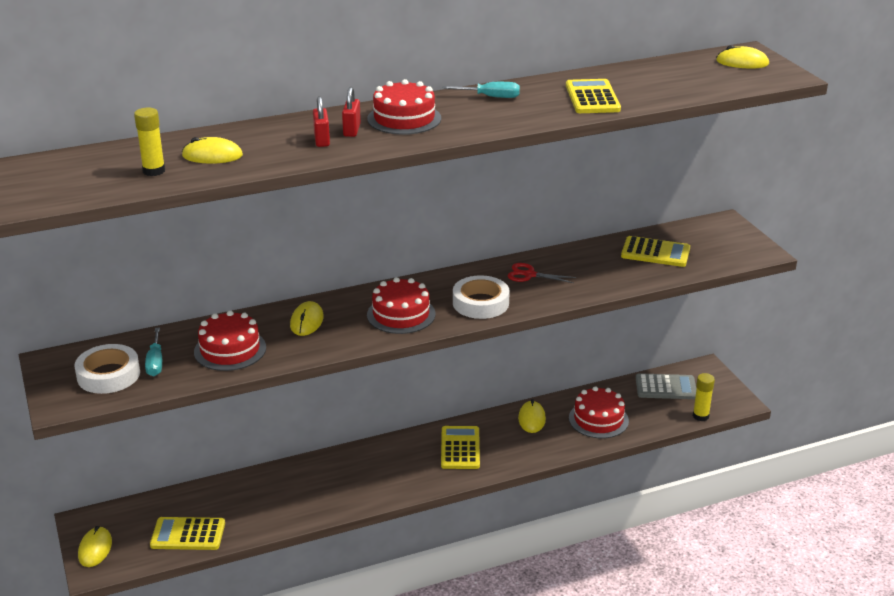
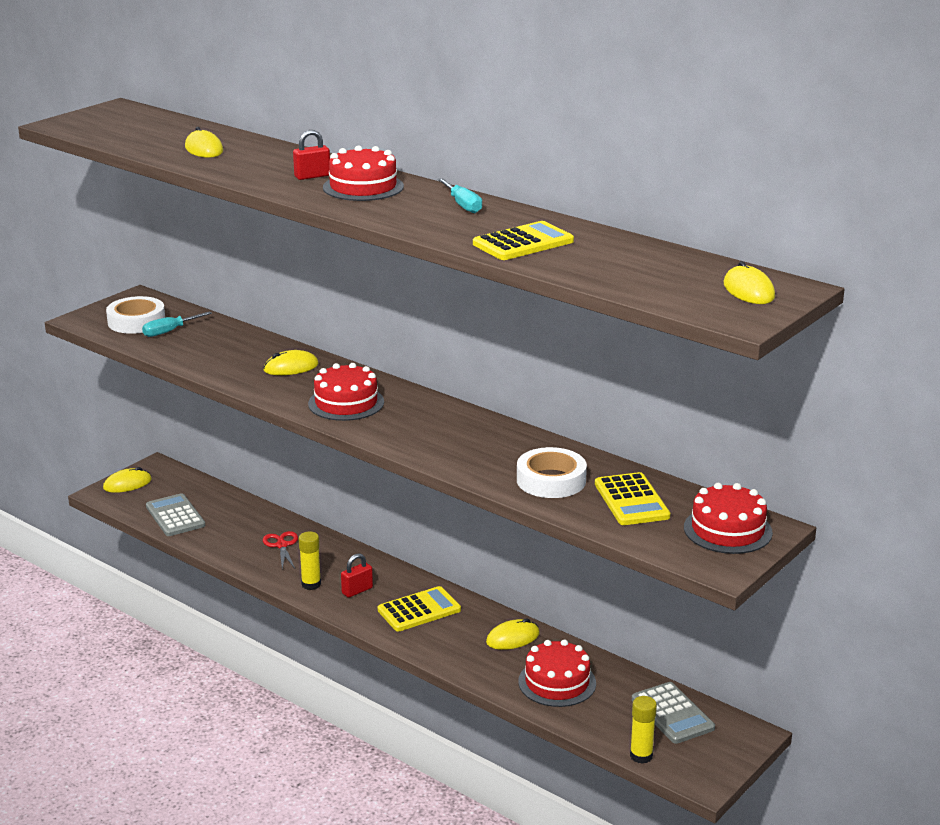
camera: 60 degrees right, 5 degrees down
yellow glue stick [134,108,165,176] -> yellow glue stick moved to [299,532,321,590]
yellow calculator [150,517,225,550] -> grey calculator [146,493,205,536]
red cake [194,310,266,371] -> red cake moved to [684,483,773,554]
red padlock [313,96,330,147] -> red padlock moved to [341,553,373,598]
white tape [453,275,510,319] -> white tape moved to [517,447,587,498]
red scissors [508,263,576,283] -> red scissors moved to [263,531,298,569]

